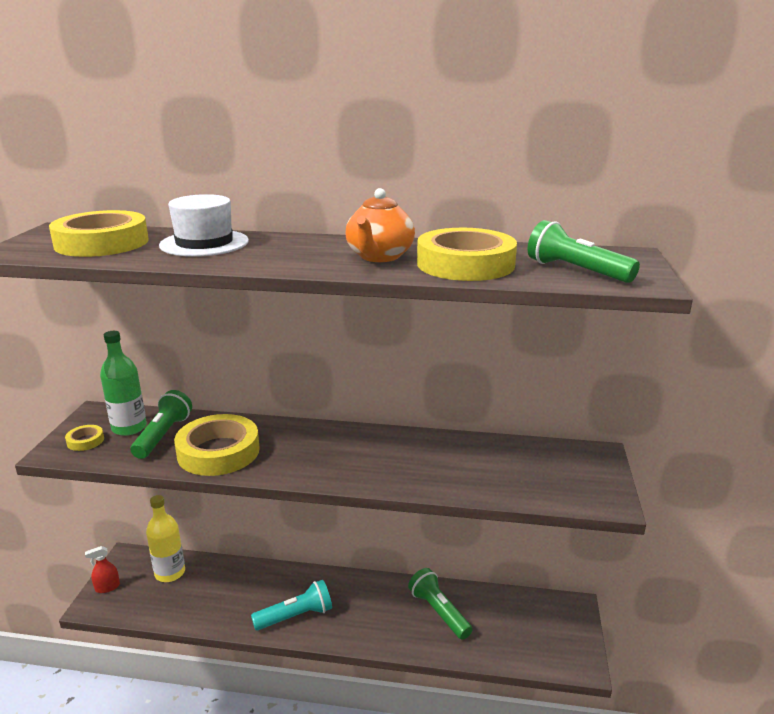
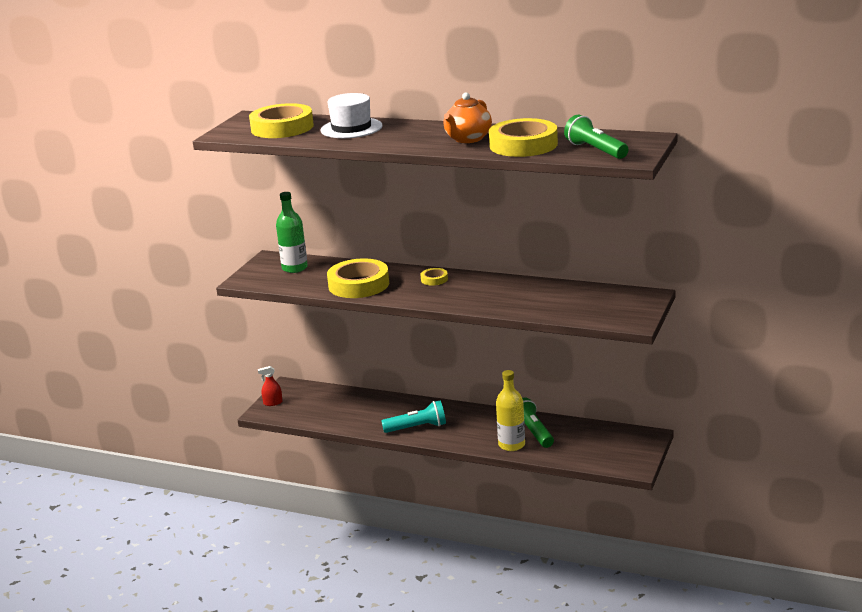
camera: 15 degrees right, 0 degrees up
yellow tape [65,425,104,451] -> yellow tape moved to [420,268,448,285]
green flashlight [131,390,192,459] -> none
yellow bottle [146,495,185,582] -> yellow bottle moved to [496,370,525,451]

